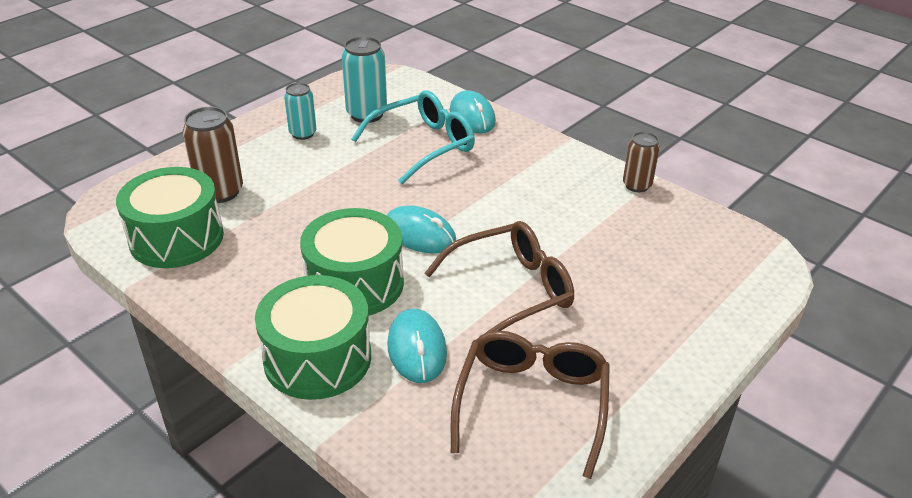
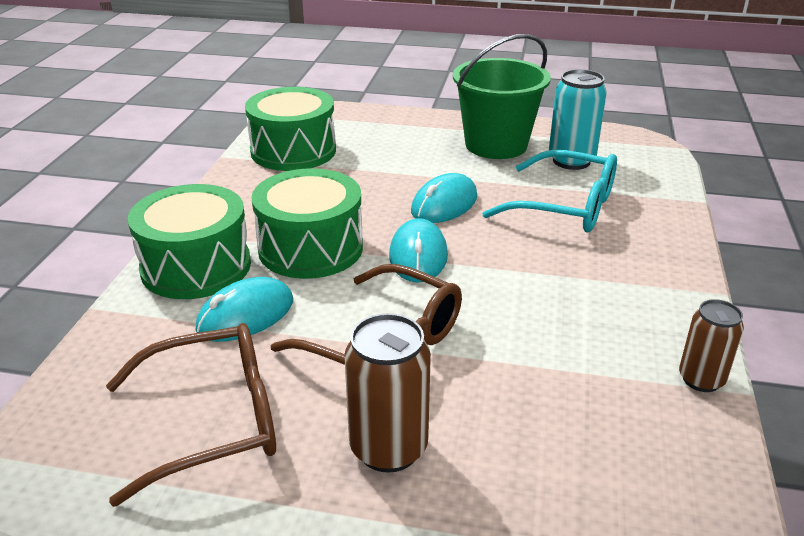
camera: 60 degrees right, 5 degrees down
brown can [183,107,243,203] -> brown can moved to [344,313,431,473]
turquoise can [284,83,317,140] -> green bucket [453,34,551,159]
turquoise mouse [450,90,496,133] -> turquoise mouse moved to [411,173,477,223]

